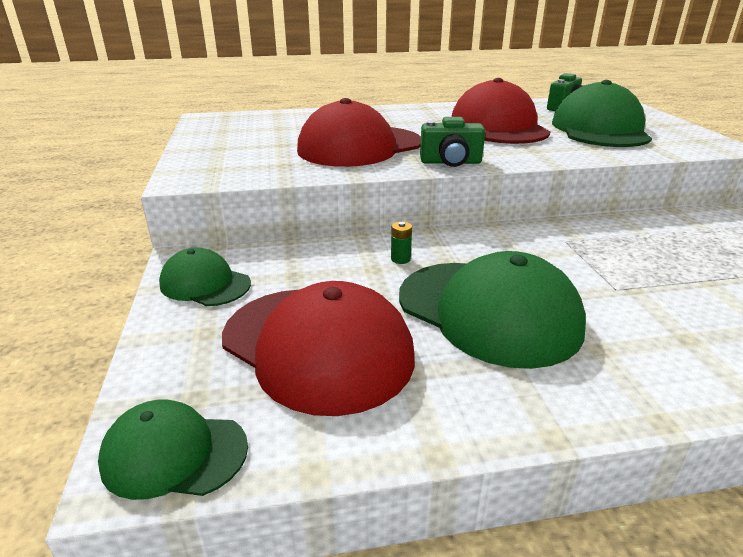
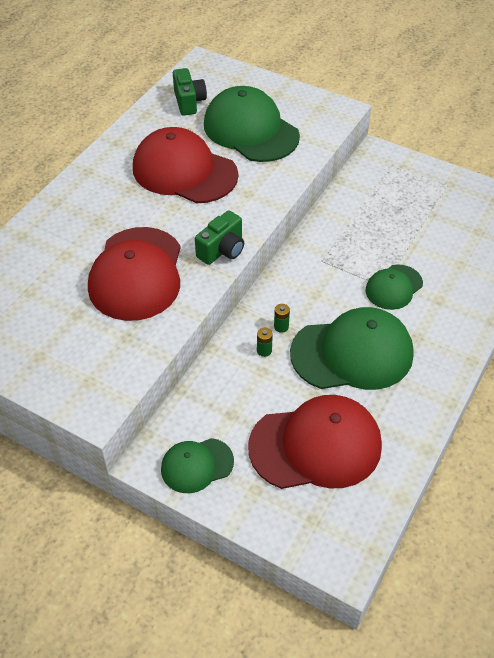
camera: 50 degrees left, 20 degrees up
green cap [98,399,248,500] -> green cap moved to [365,264,423,310]
none -> green battery [274,304,290,333]

